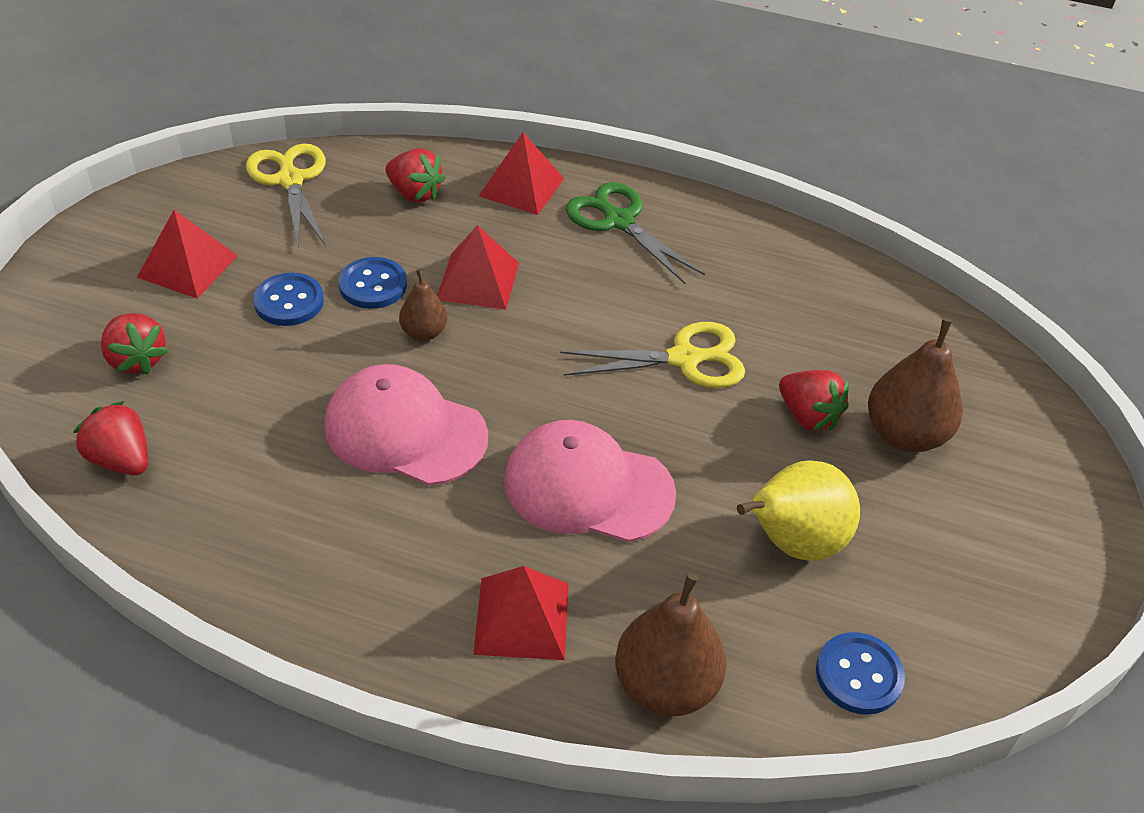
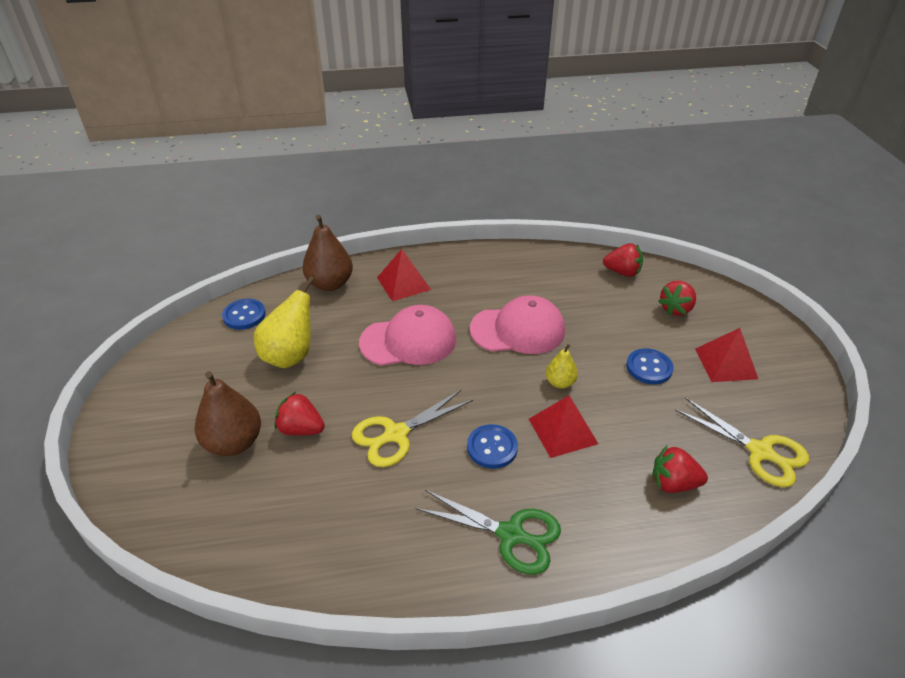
camera: 155 degrees right, 5 degrees down
red strawberry [101,313,168,375] -> red strawberry turned 75 degrees counterclockwise [658,281,696,316]
blue button [338,257,407,309] -> blue button moved to [467,424,518,469]
brown pear [399,269,447,341] -> yellow pear [546,344,578,389]
red pyramid [479,132,564,215] -> none

